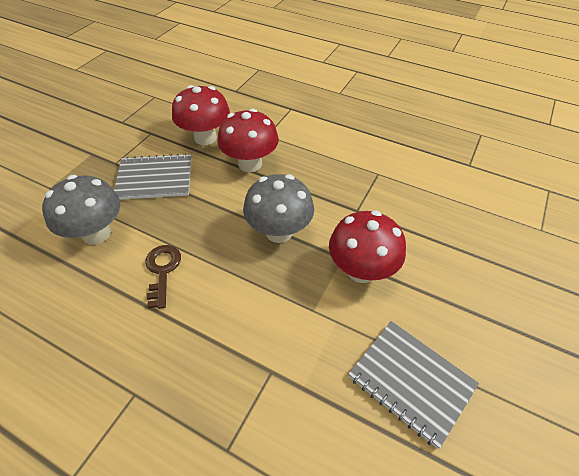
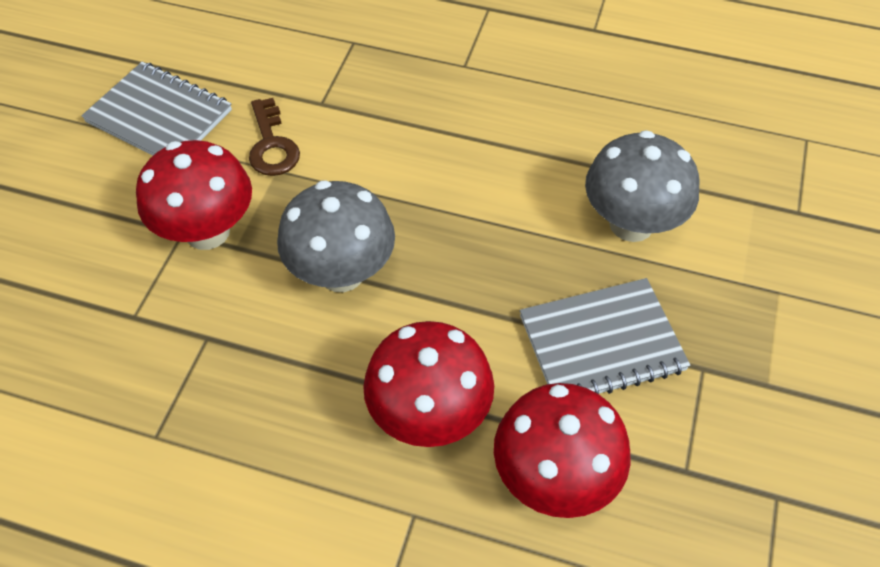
camera: 170 degrees right, 5 degrees up
brown key [145,245,181,309] -> brown key moved to [249,98,300,176]

